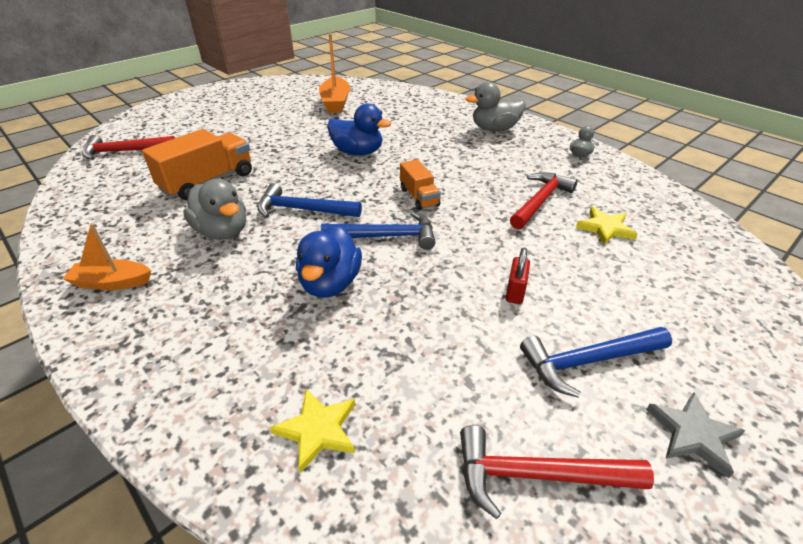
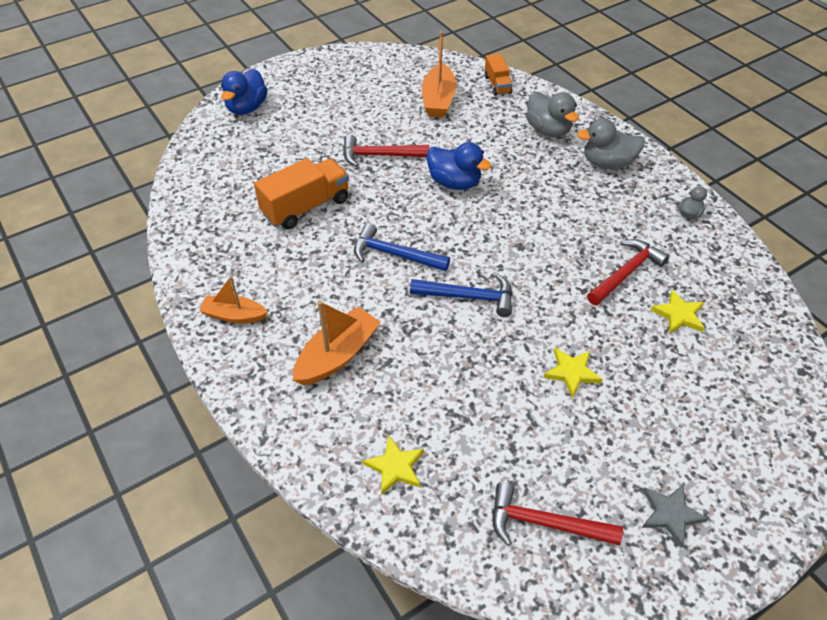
camera: 10 degrees right, 10 degrees up
red hammer [82,135,175,160] -> red hammer moved to [344,135,430,167]
grey duck [183,179,246,240] -> grey duck moved to [526,92,579,137]
blue duck [296,224,362,298] -> blue duck moved to [221,69,268,115]
orange truck [400,159,441,210] -> orange truck moved to [485,54,513,96]
red padlock [506,248,530,304] -> yellow star [543,348,603,398]
blue hammer [520,327,672,398] -> none
none -> orange boat [293,301,381,386]

